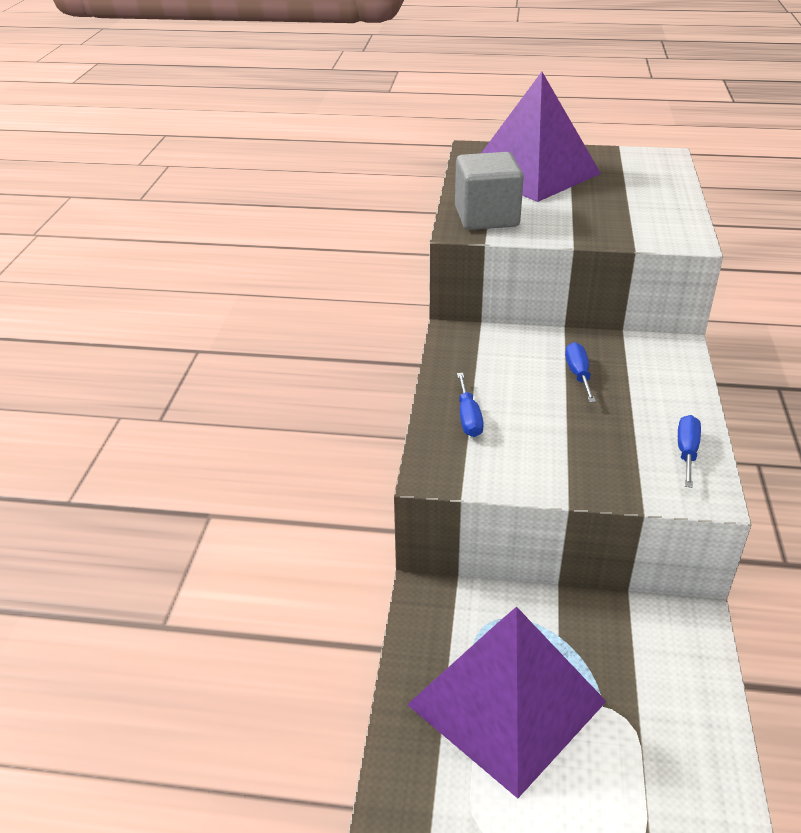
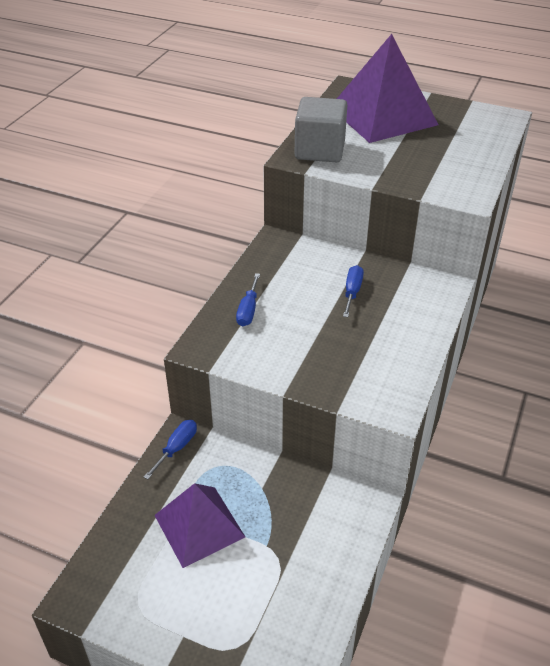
camera: 15 degrees right, 5 degrees up
purple pyramid [407,606,607,798] -> purple pyramid [154,483,245,568], size x0.65
blue screwdriver [678,415,701,488] -> blue screwdriver moved to [144,420,197,480]

